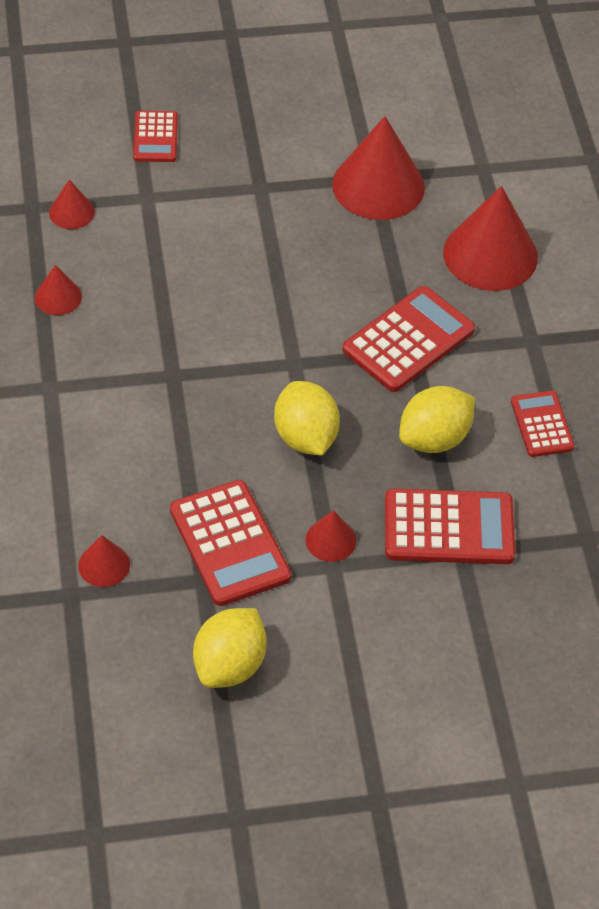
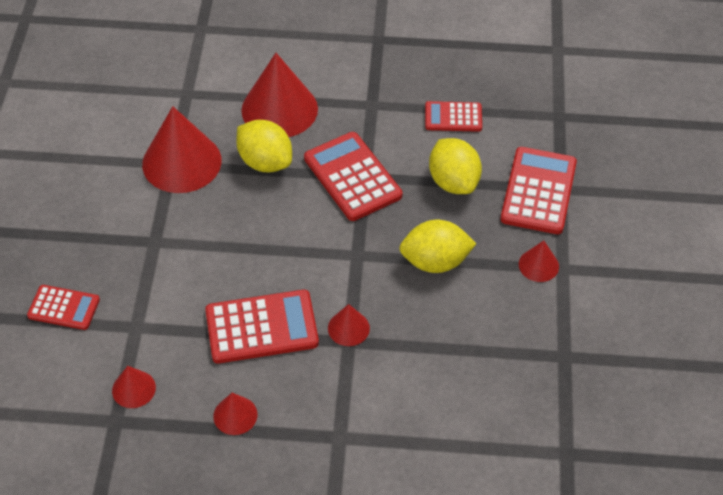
camera: 75 degrees left, 0 degrees up
red cone [78,535,130,587] -> red cone moved to [328,304,370,346]
red calculator [170,480,291,606] -> red calculator moved to [205,290,319,363]
yellow lemon [193,608,267,688] -> yellow lemon moved to [236,120,292,172]

